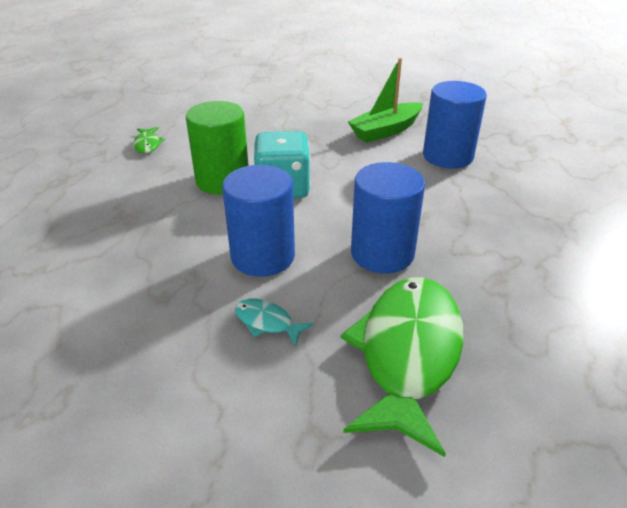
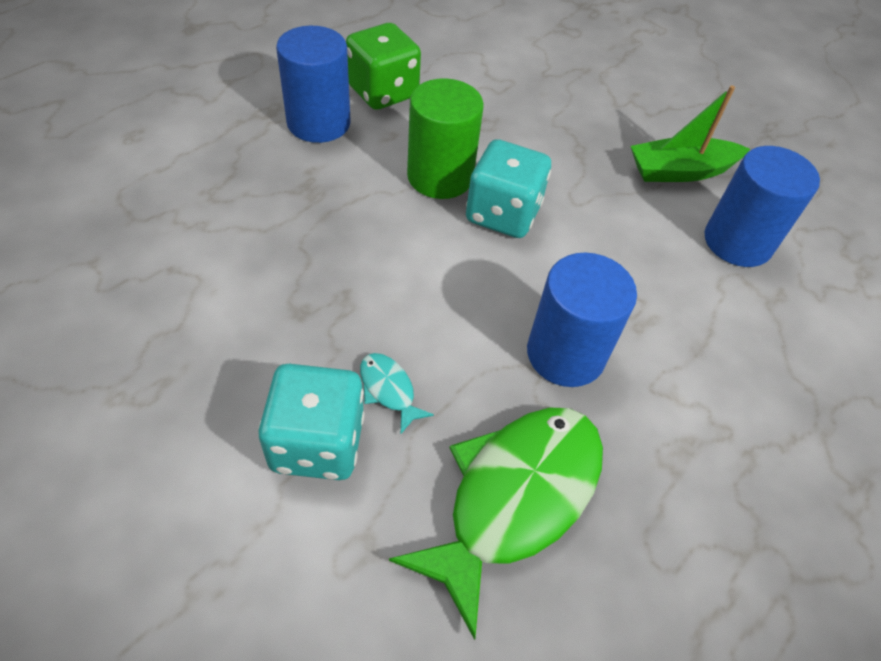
camera: 20 degrees right, 15 degrees up
green fish [133,127,165,154] -> green dice [346,23,421,110]
blue cylinder [222,165,295,277] -> blue cylinder moved to [276,26,350,143]
none -> turquoise dice [258,364,365,480]

